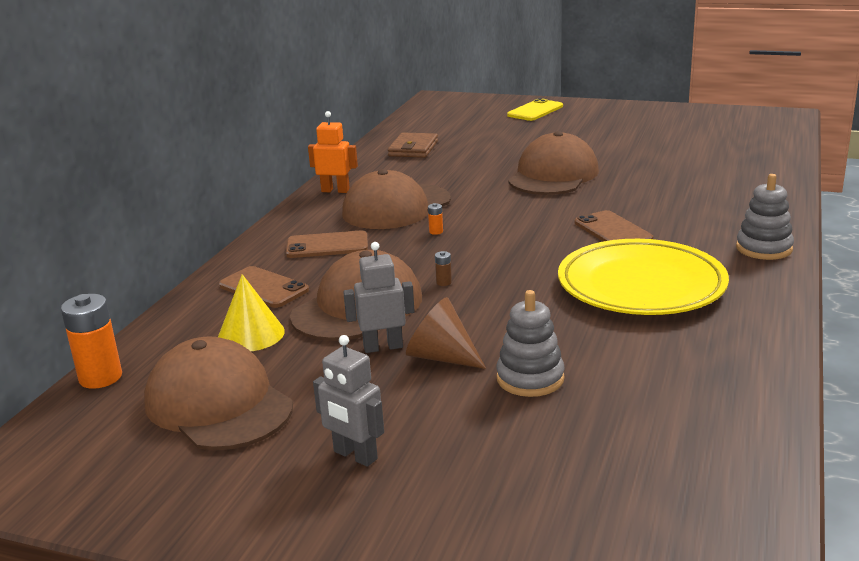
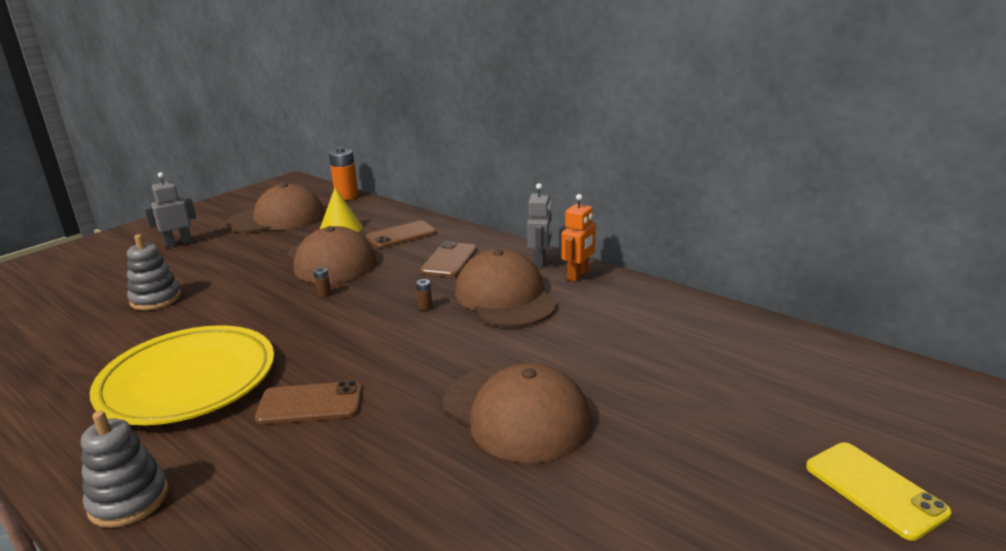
camera: 110 degrees right, 0 degrees up
grey robot [343,242,415,353] -> grey robot moved to [527,183,552,267]
brown wallet [388,132,438,158] -> none
brown cone [406,297,486,369] -> none
orange battery [428,203,443,235] -> brown battery [416,279,432,310]

